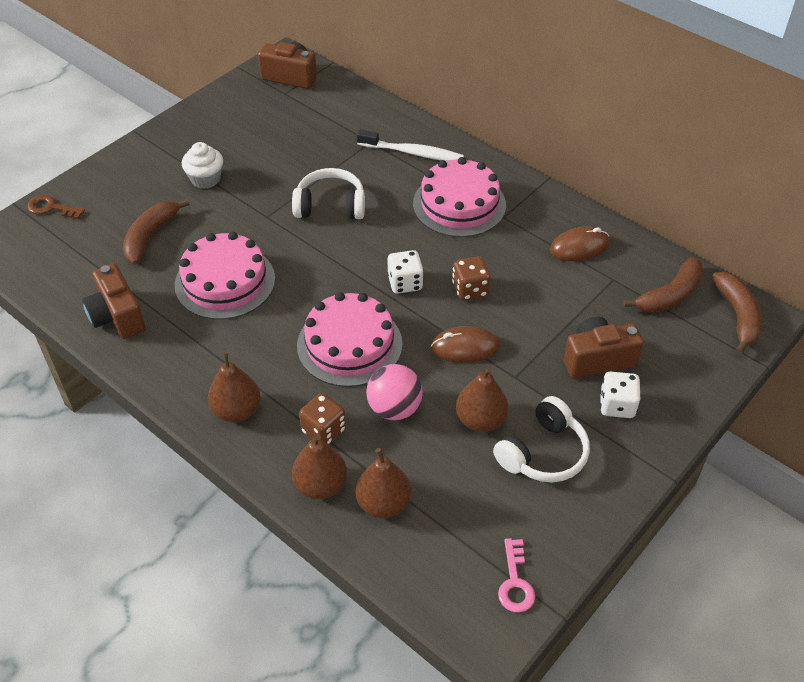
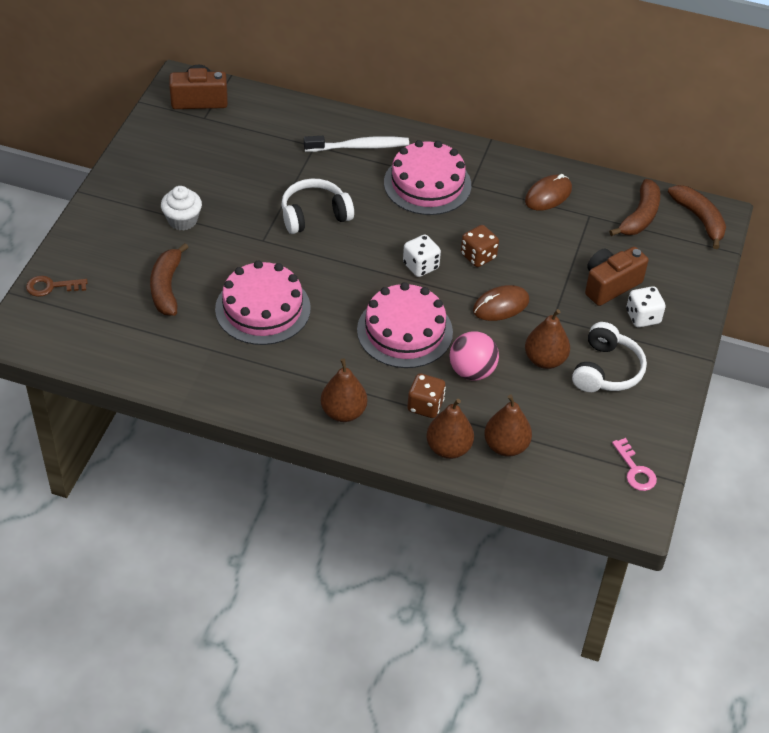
camera: 25 degrees left, 0 degrees up
brown camera [82,264,145,339] -> none

